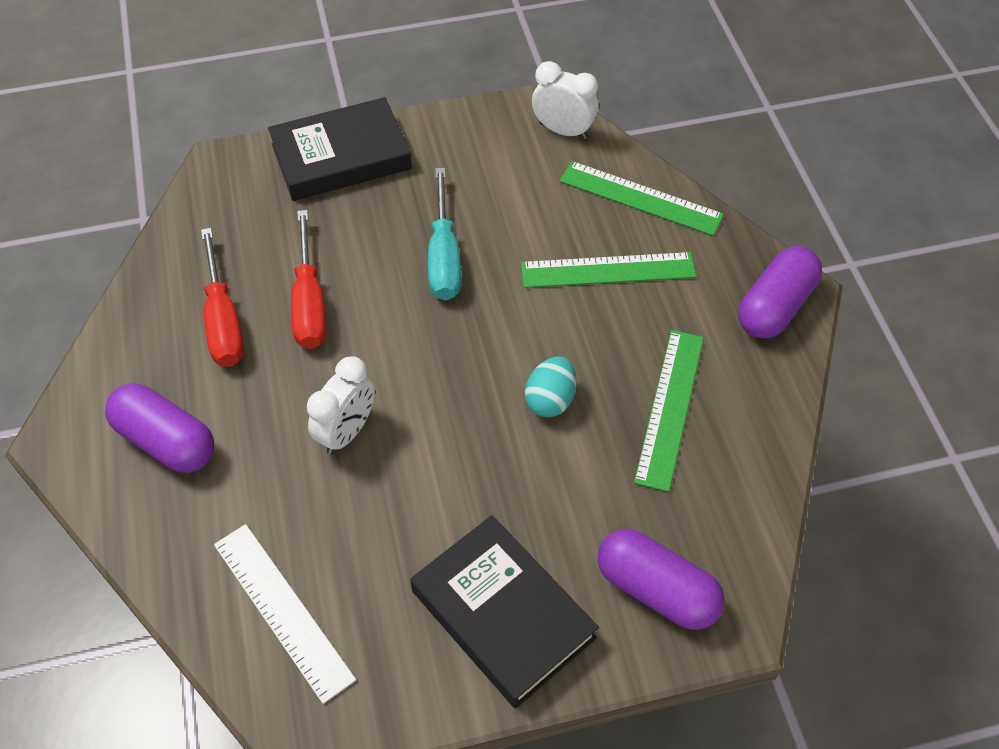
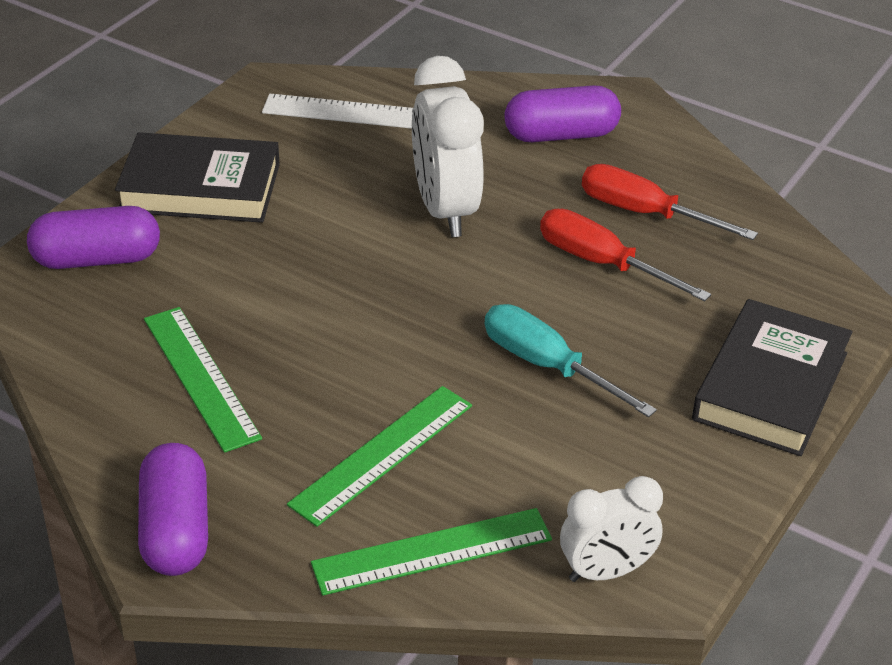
camera: 135 degrees right, 15 degrees down
white clock [307,356,375,455] -> white clock [412,56,484,237], size x1.60
turquoise egg [525,357,576,417] -> none

